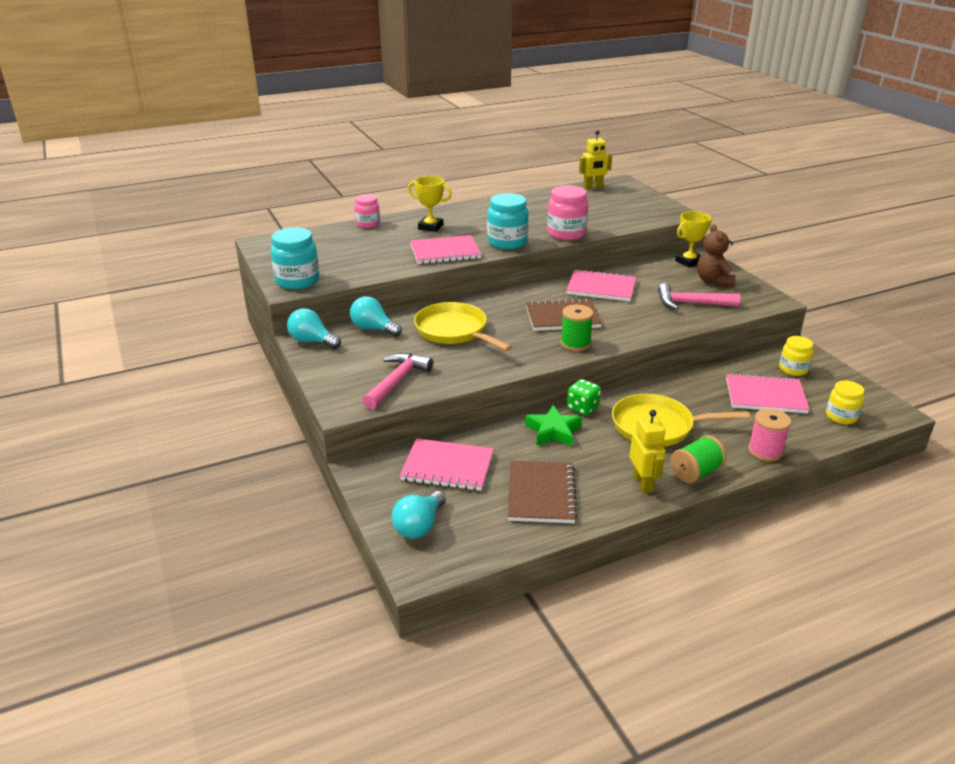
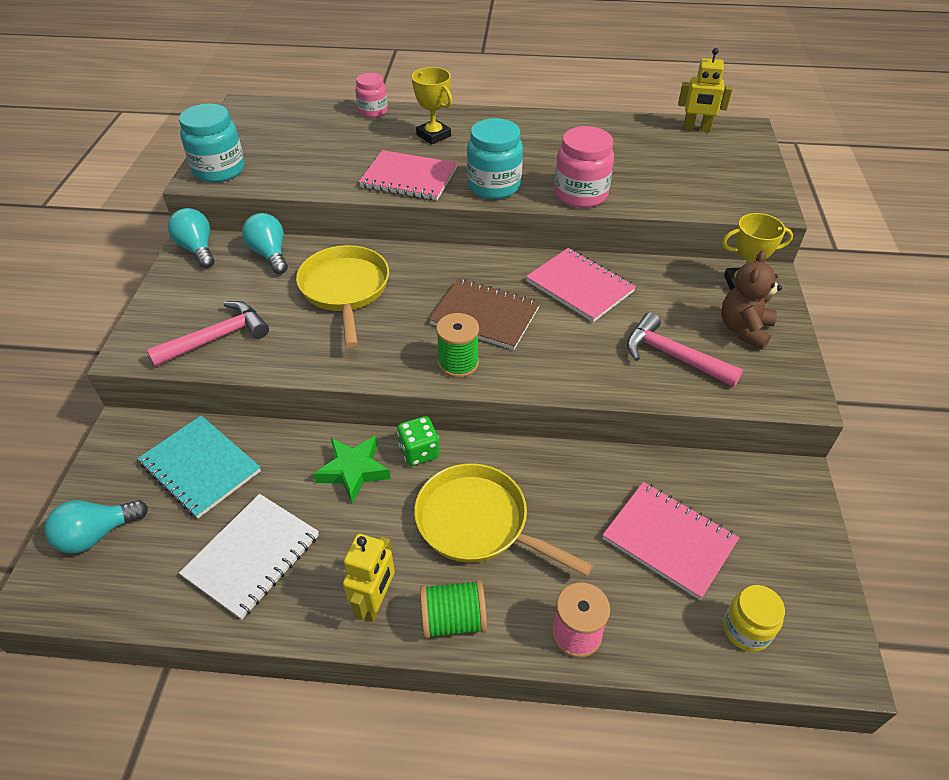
camera: 30 degrees right, 15 degrees up
pink notebook [400,438,494,491] -> turquoise notebook [137,415,261,519]
brown notebook [508,461,578,523] -> white notebook [179,494,319,620]
yellow jar [779,336,813,376] -> none

